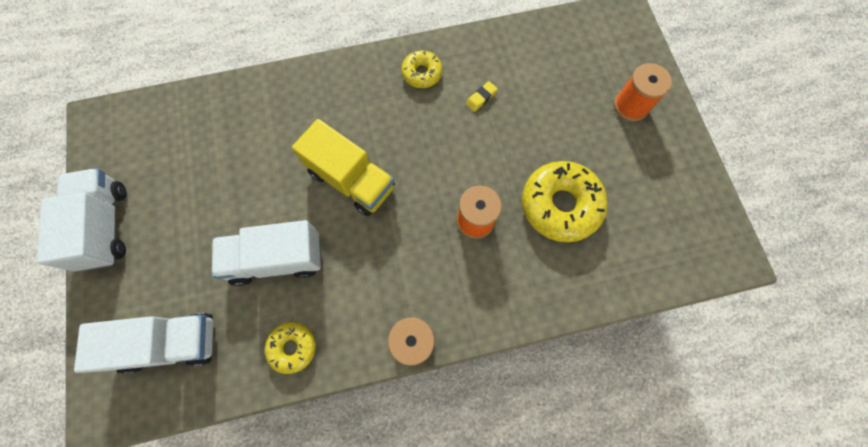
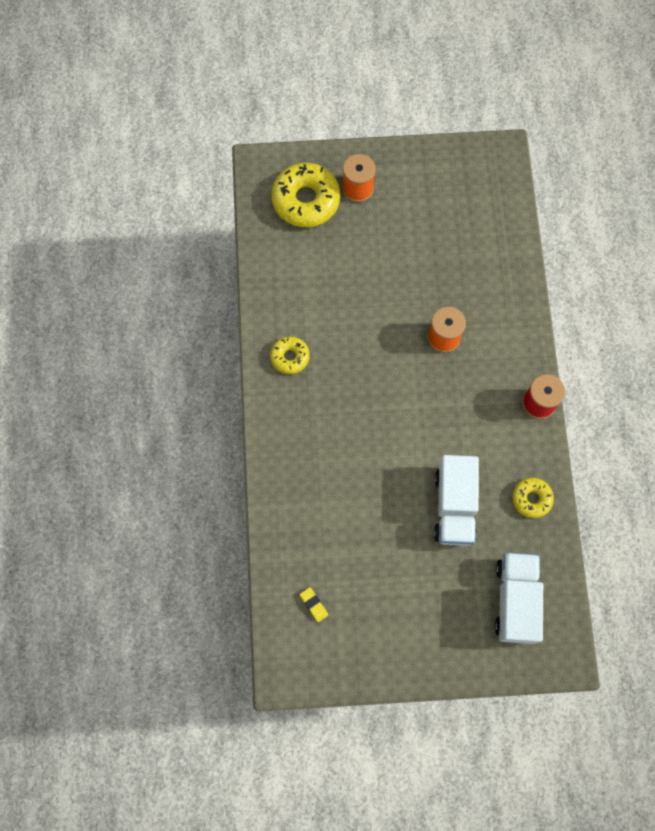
camera: 80 degrees left, 0 degrees up
white truck [37,168,127,272] -> none
yellow truck [292,119,395,216] -> none
yellow eraser [466,81,498,112] -> yellow eraser moved to [300,587,328,622]
yellow donut [522,161,608,242] -> yellow donut moved to [271,163,340,227]

